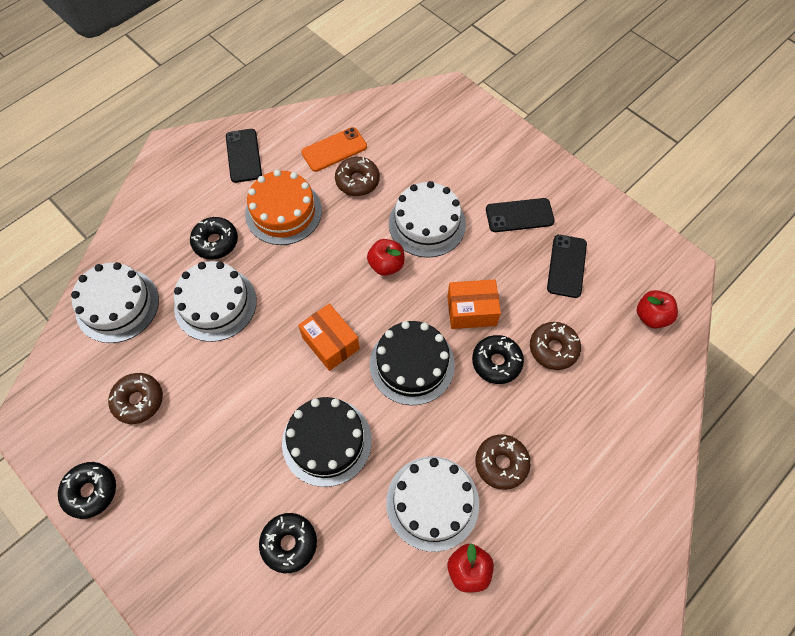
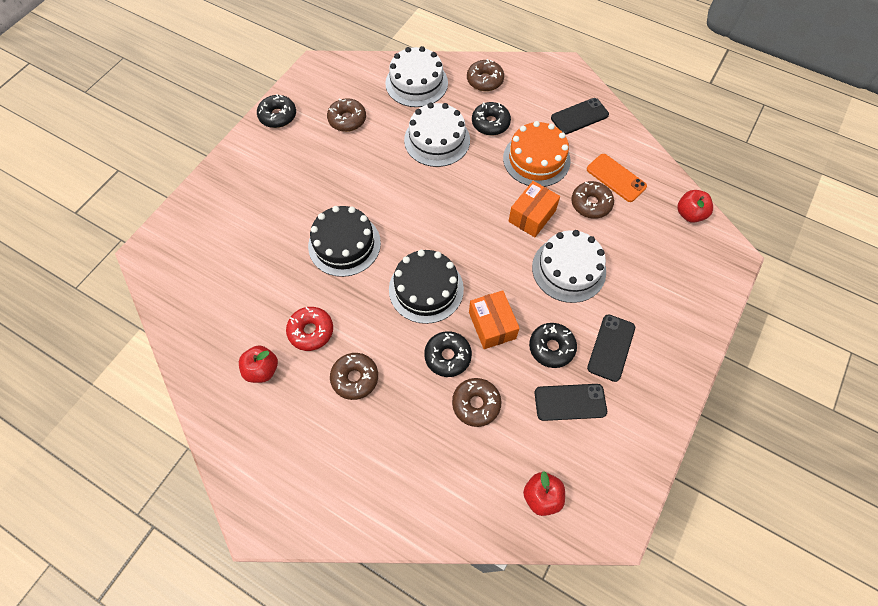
camera: 75 degrees right, 0 degrees up
black donut [259,513,317,573] -> black donut moved to [529,323,577,368]
orange box [298,303,360,371] -> orange box moved to [508,181,560,237]
red apple [367,239,404,276] -> red apple moved to [677,190,713,223]
white cake [386,456,479,552] -> red donut [286,307,333,351]
black phone [486,198,555,232] -> black phone turned 45 degrees clockwise [587,314,635,382]
none -> brown donut [467,59,504,91]

